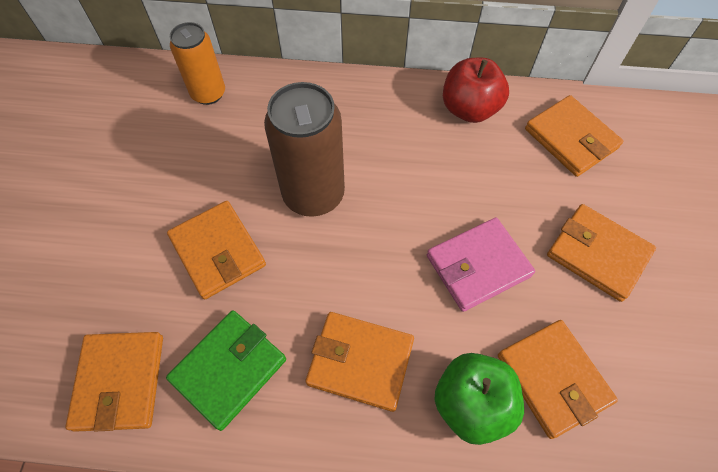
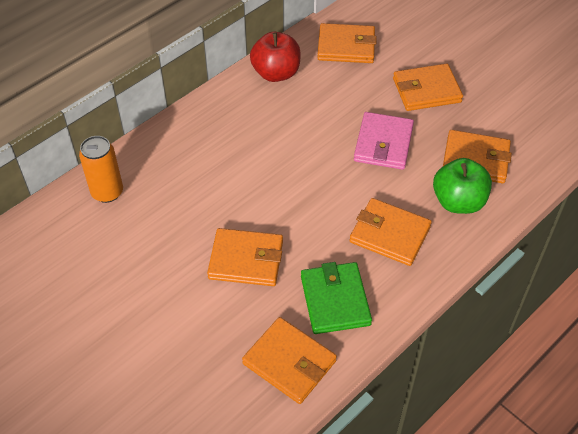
camera: 50 degrees left, 10 degrees down
brown can [264,82,345,217] -> none
orange wallet [306,312,414,412] -> orange wallet turned 60 degrees clockwise [350,198,432,266]

